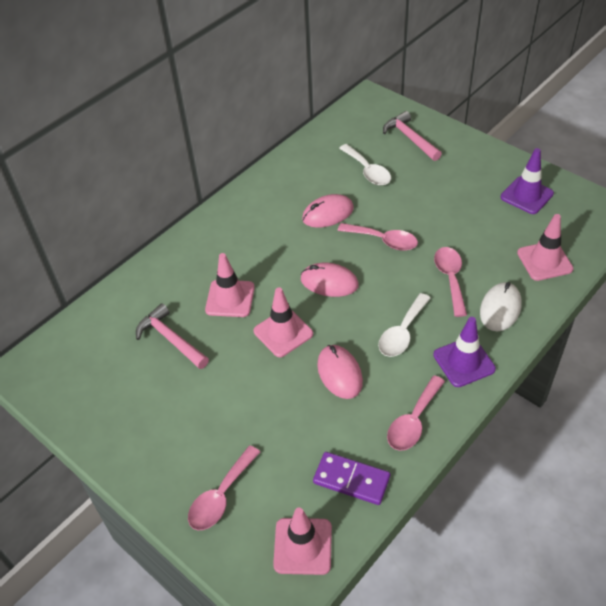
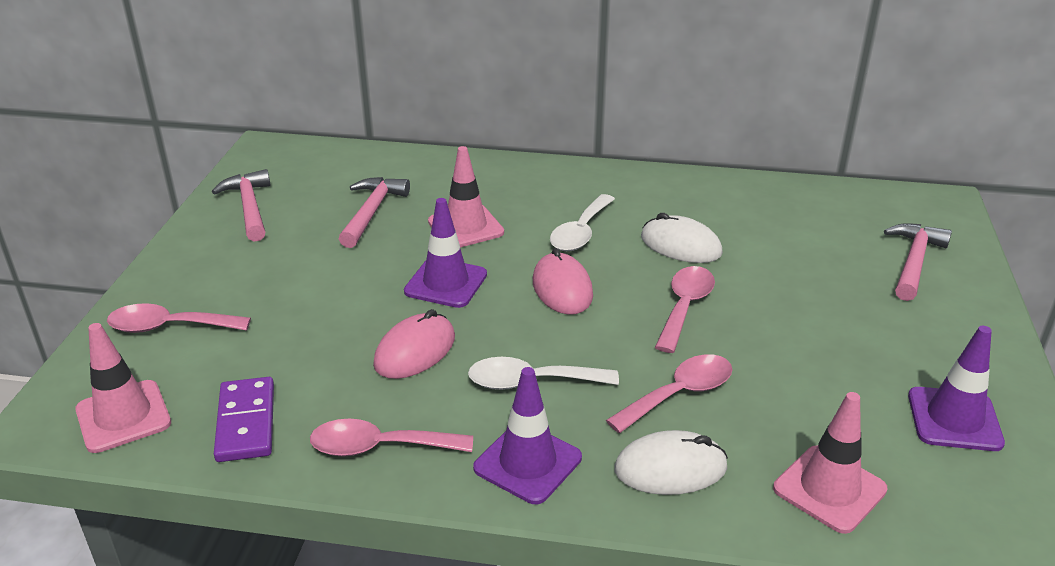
camera: 55 degrees right, 15 degrees down
pink traffic cone [253,287,313,357] -> purple traffic cone [404,198,487,308]
pink mouse [302,194,354,228] -> white mouse [641,213,723,263]
pink spoon [337,223,418,251] -> pink spoon turned 150 degrees counterclockwise [655,266,715,353]
white spoon [339,144,391,185] -> white spoon moved to [550,194,615,251]
none -> pink hammer [212,169,270,242]

